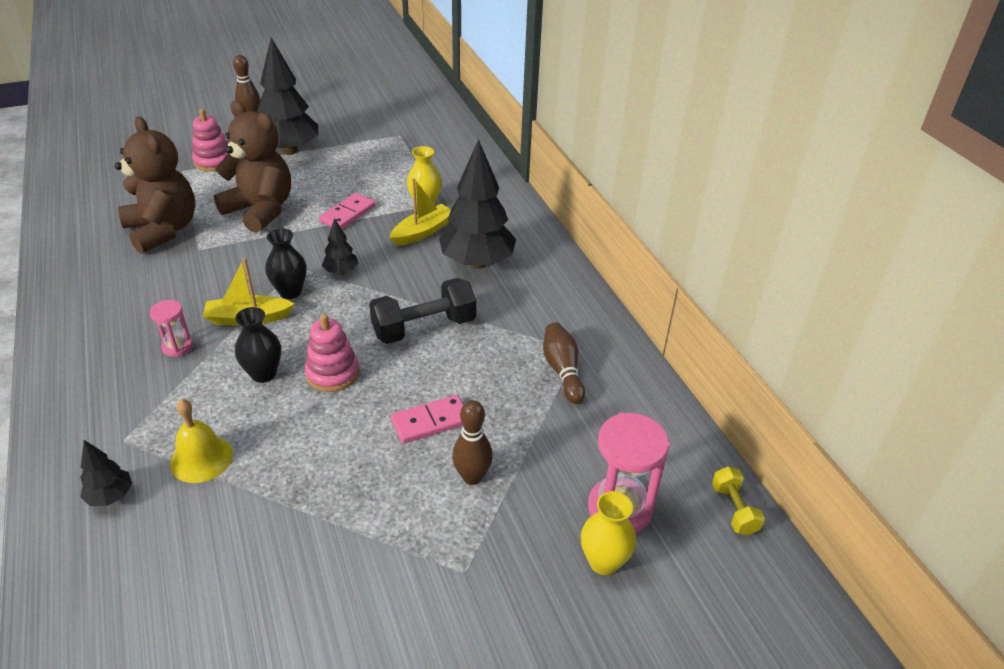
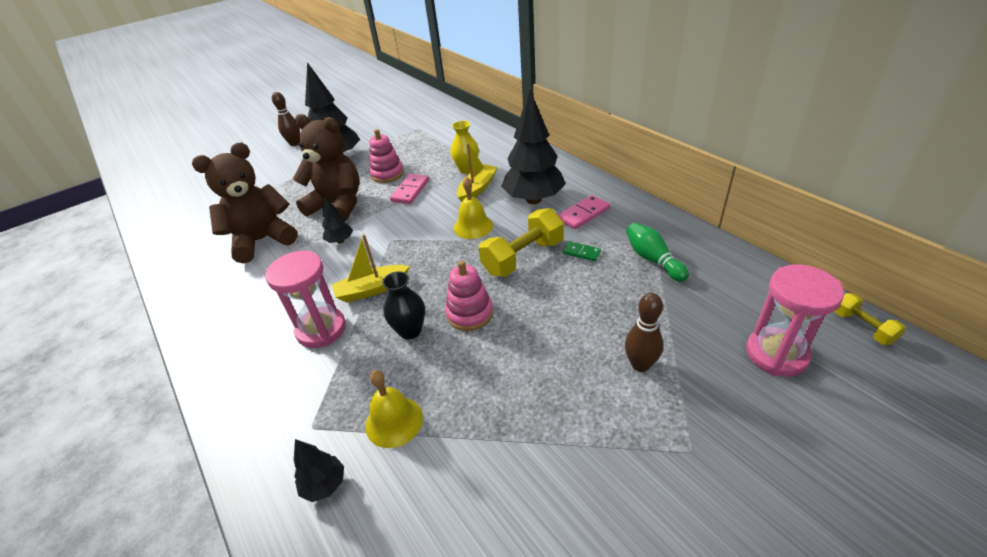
camera: 10 degrees left, 0 degrees up
brown teddy bear [115,117,195,254] -> brown teddy bear turned 75 degrees counterclockwise [192,143,298,264]
pink hourglass [150,300,193,357] -> pink hourglass [265,251,346,348], size x1.83
pink stacking toy [192,109,228,172] -> pink stacking toy moved to [369,129,404,183]
black vase [265,229,307,299] -> none
black tree [322,218,359,275] -> black tree moved to [322,196,353,244]
black dumbbell [369,278,476,344] -> yellow dumbbell [479,208,564,277]
pink domino [391,395,463,444] -> pink domino moved to [558,195,610,229]
brown bowling pin [543,322,585,404] -> green bowling pin [626,223,689,282]
yellow vase [581,491,636,575] -> none
none -> yellow bell [454,177,493,239]
none -> green domino [563,241,601,261]

